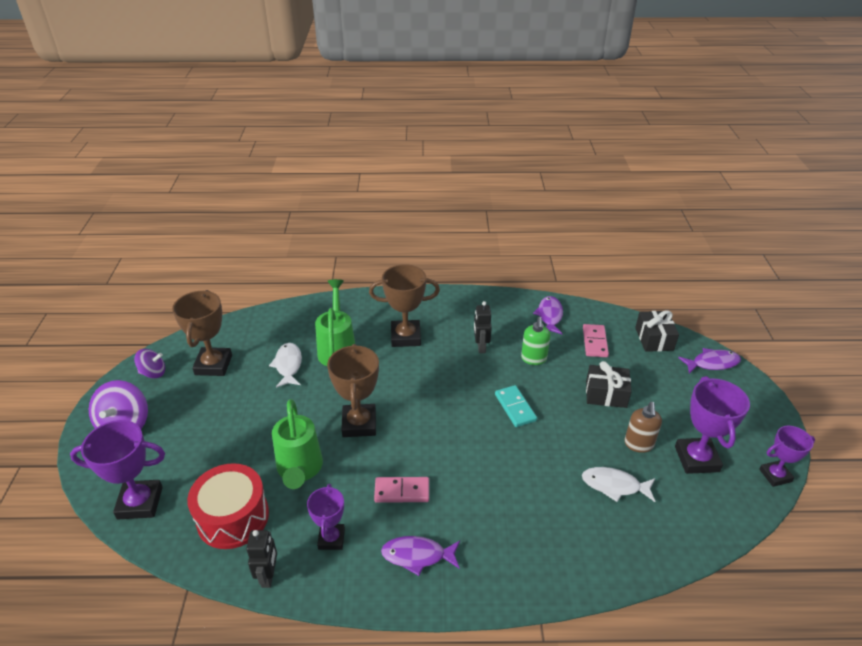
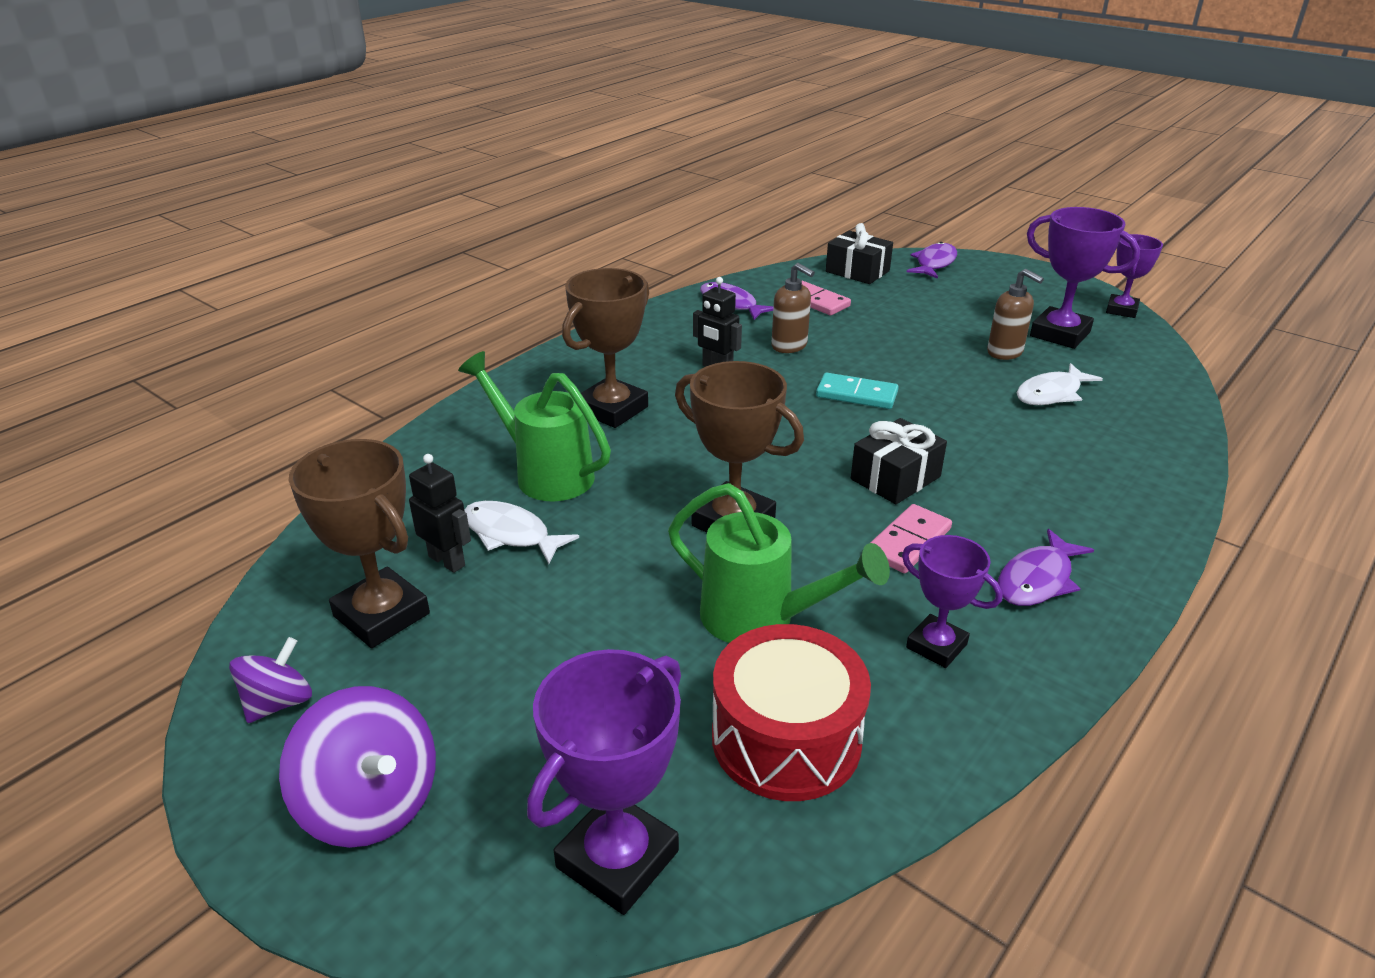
camera: 50 degrees left, 5 degrees down
black robot [246,530,277,588] -> black robot moved to [409,454,471,573]
green soap dispenser [521,317,551,365] -> brown soap dispenser [771,263,815,353]
black gift [586,361,632,408] -> black gift moved to [851,418,947,504]

